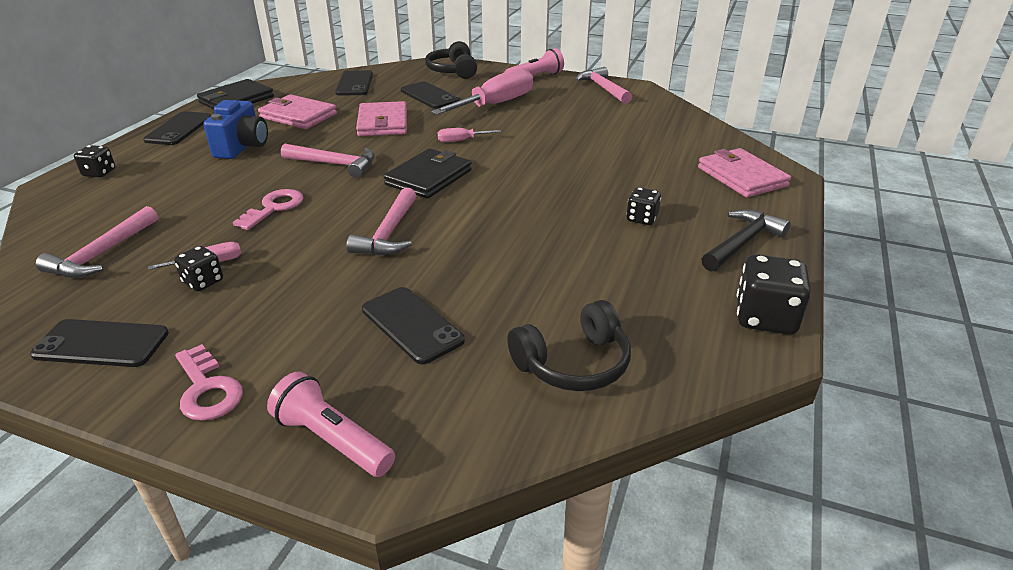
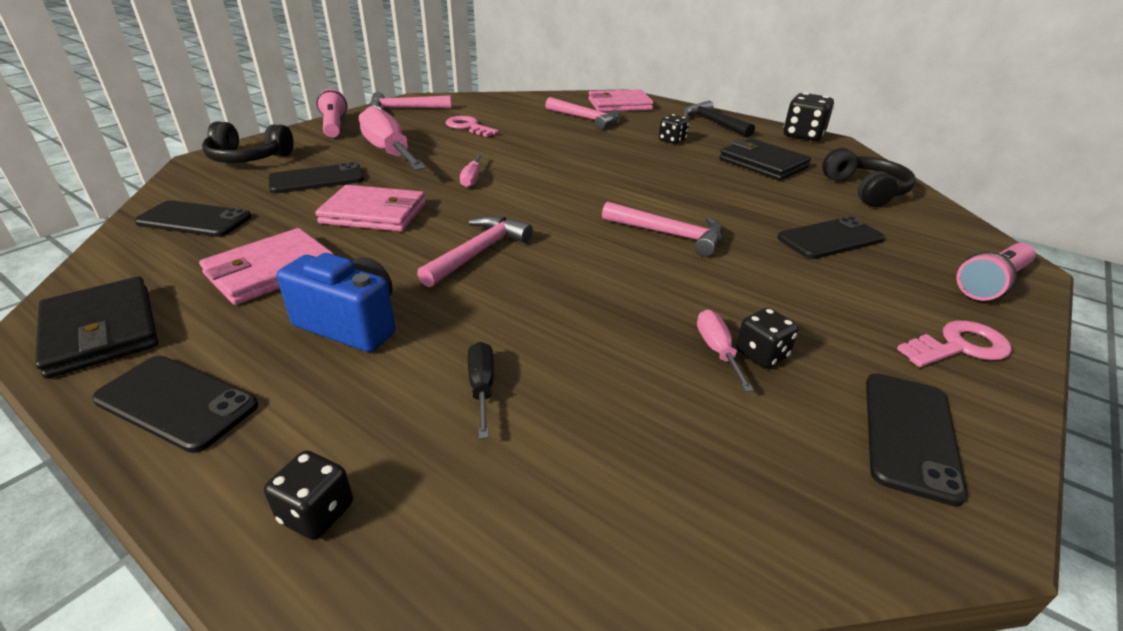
camera: 75 degrees left, 0 degrees up
pink hammer [36,206,158,278] -> pink hammer moved to [545,97,620,130]
pink key [233,189,303,230] -> pink key moved to [446,116,499,137]
black wallet [384,148,472,199] -> black wallet moved to [719,138,811,180]
none -> black screwdriver [468,342,494,439]

